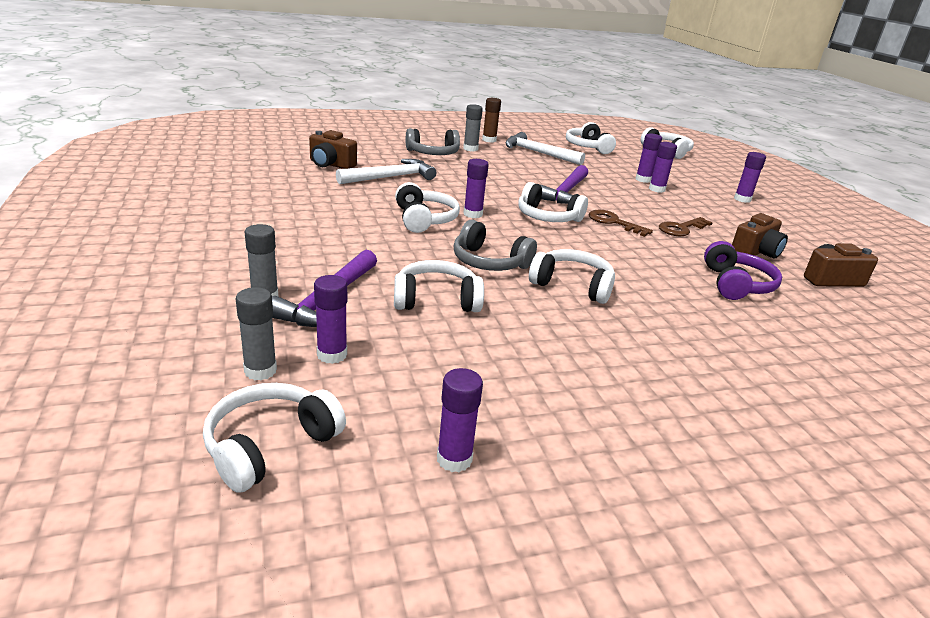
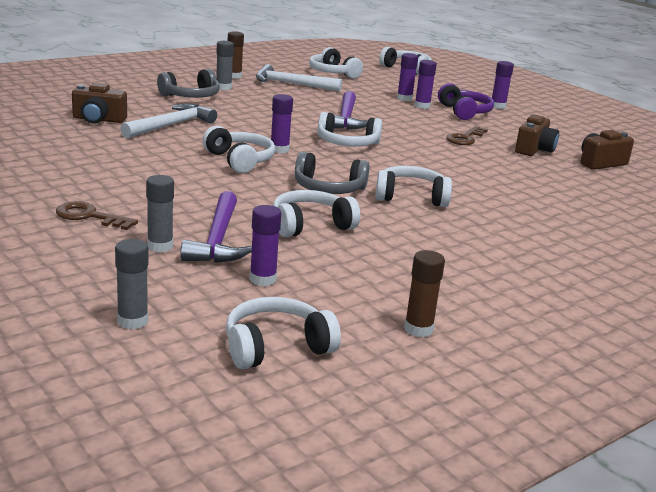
camera: 20 degrees left, 5 degrees down
white headphones [203,383,346,493] -> white headphones turned 45 degrees clockwise [226,297,341,369]
grey glue stick [236,287,277,380] -> grey glue stick moved to [115,239,148,329]
purple glue stick [437,368,483,472] -> brown glue stick [404,250,445,337]
brown key [589,210,653,237] -> brown key moved to [56,201,138,230]
purple headphones [704,241,782,300] -> purple headphones moved to [438,83,494,120]

